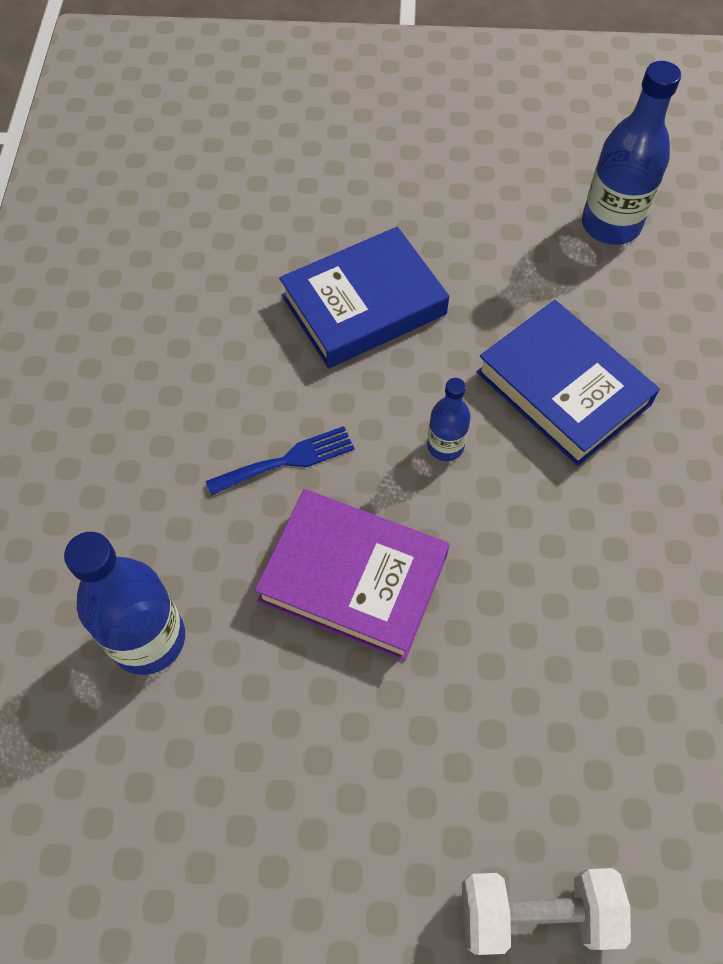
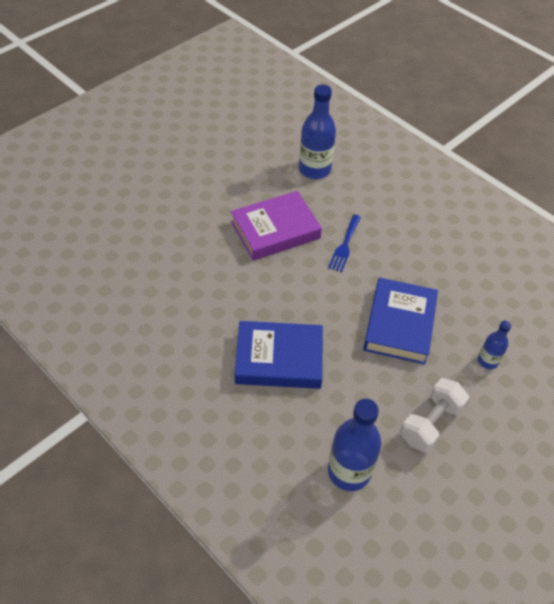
camera: 130 degrees right, 10 degrees down
blue bottle [427,378,470,461] -> blue bottle moved to [478,321,511,369]
white dumbbell [462,868,631,955] -> white dumbbell moved to [400,378,469,452]

